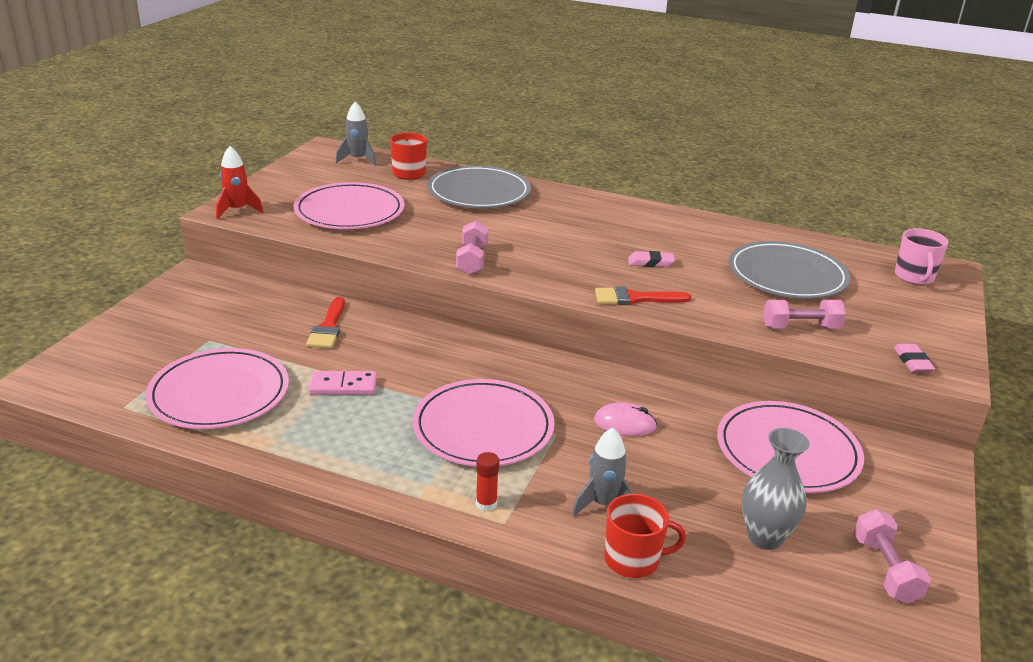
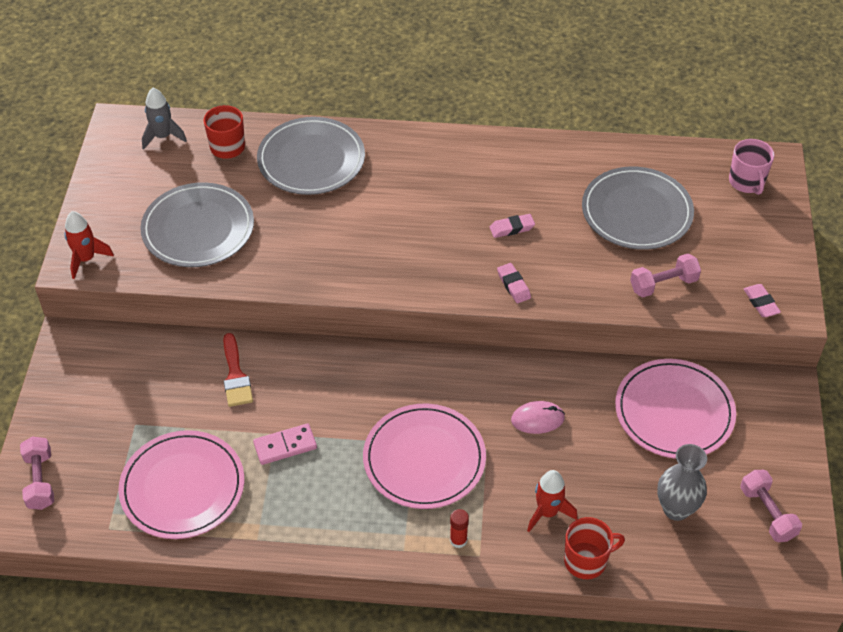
camera: 15 degrees left, 20 degrees up
pink plate [294,182,405,229] -> grey plate [140,182,254,267]
pink dumbbell [456,221,489,275] -> pink dumbbell moved to [20,437,54,510]
grey rocket [572,428,633,516] -> red rocket [527,470,577,532]
red brush [595,286,691,305] -> pink eraser [497,263,531,303]

